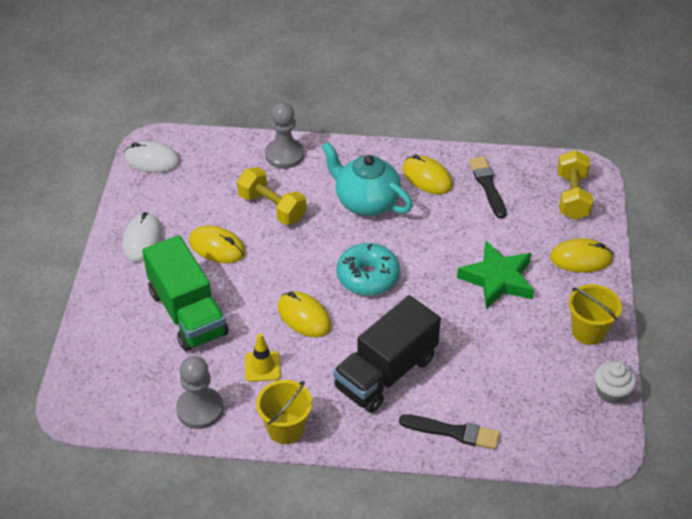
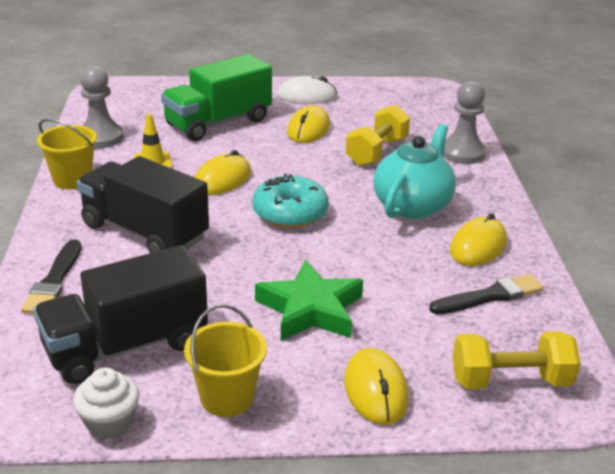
camera: 80 degrees right, 15 degrees down
white mouse [124,141,180,173] -> none
none -> black truck [33,245,208,384]

